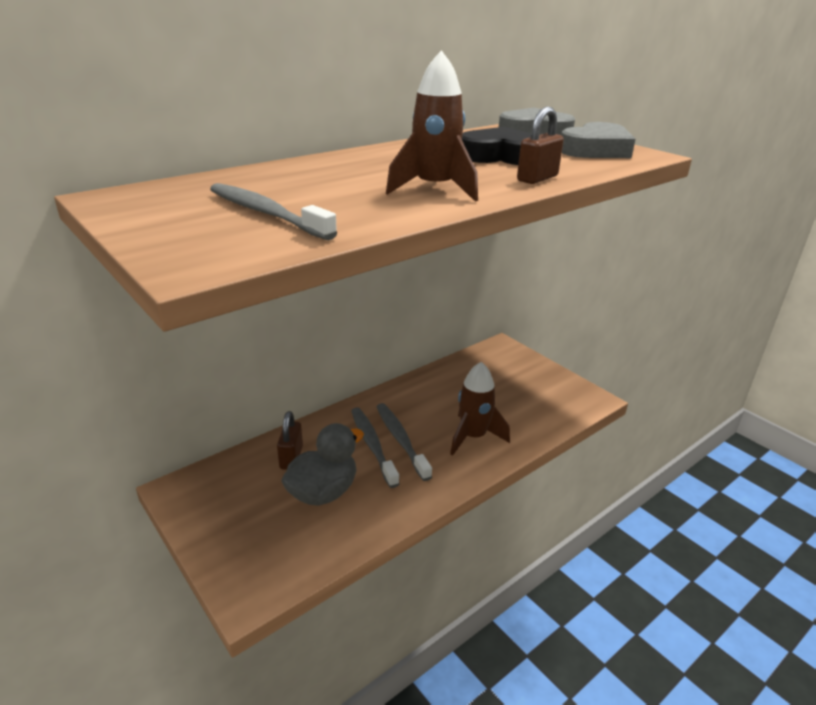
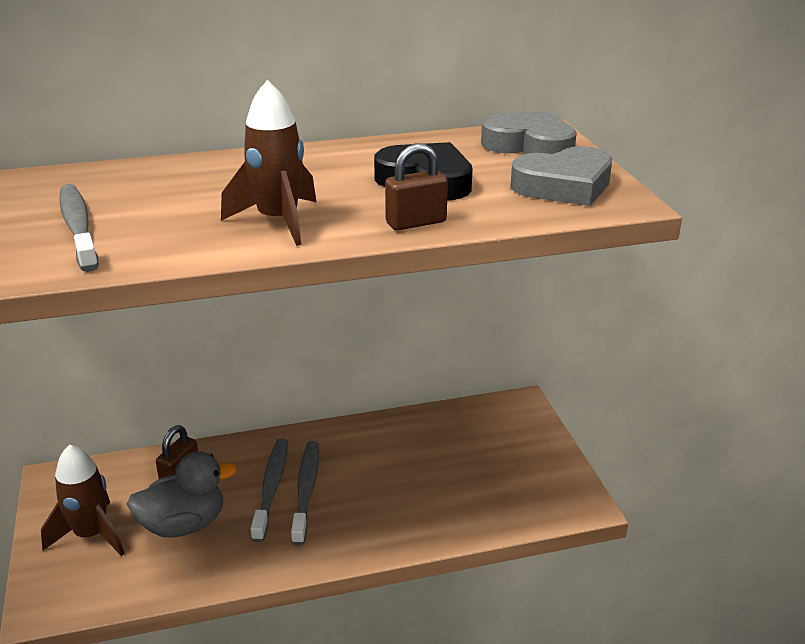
camera: 25 degrees right, 0 degrees up
brown rocket [450,362,510,455] -> brown rocket moved to [41,444,125,556]

